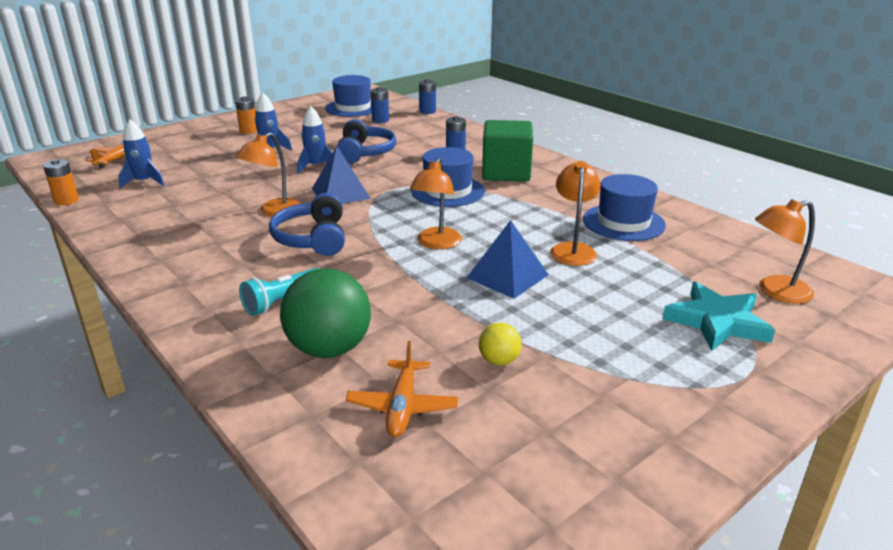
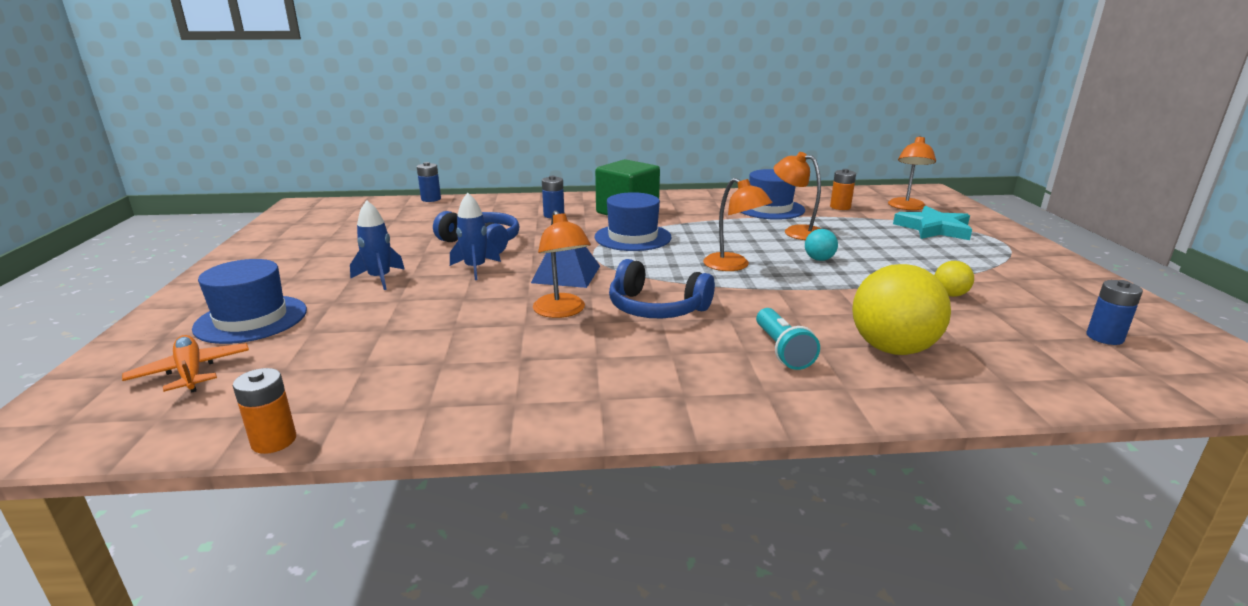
camera: 55 degrees left, 5 degrees down
blue rocket [118,119,164,189] -> none
orange battery [235,96,257,134] -> orange battery moved to [830,169,856,210]
green ball [280,268,371,358] -> yellow ball [852,264,951,355]
blue hat [325,75,372,117] -> blue hat moved to [192,259,307,344]
orange plane [346,341,458,437] -> none
blue battery [370,87,389,123] -> blue battery moved to [1086,280,1143,345]
blue pyramid [466,220,549,299] -> turquoise ball [805,229,838,261]

